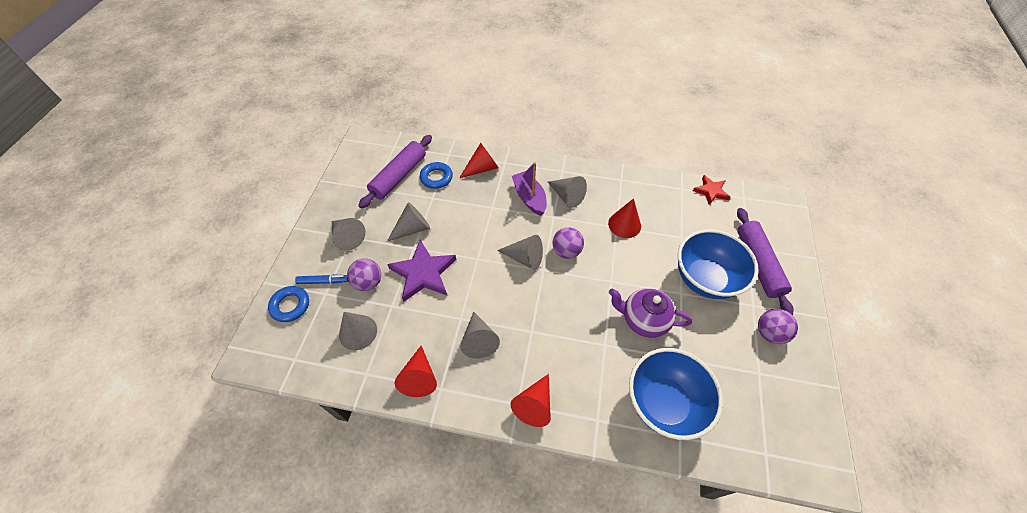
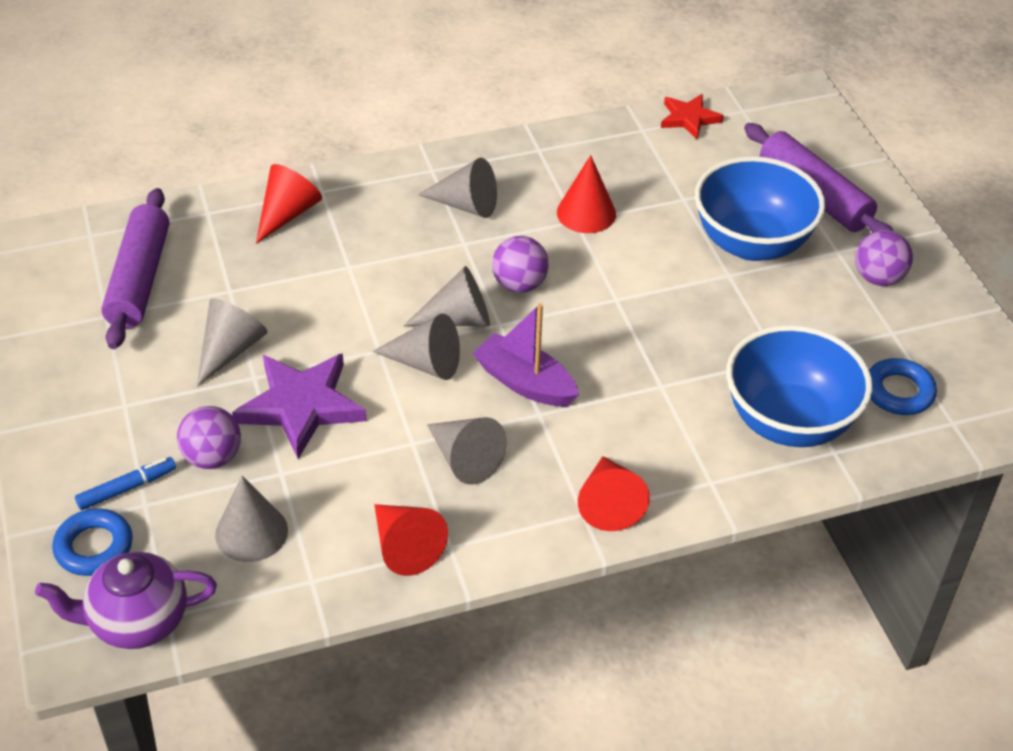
camera: 30 degrees left, 10 degrees down
grey cone [332,218,366,251] -> grey cone moved to [372,314,460,380]
blue ring [420,162,453,189] -> blue ring moved to [869,358,937,415]
purple boat [512,162,547,216] -> purple boat moved to [472,303,579,407]
purple teapot [609,288,692,338] -> purple teapot moved to [35,552,217,649]

